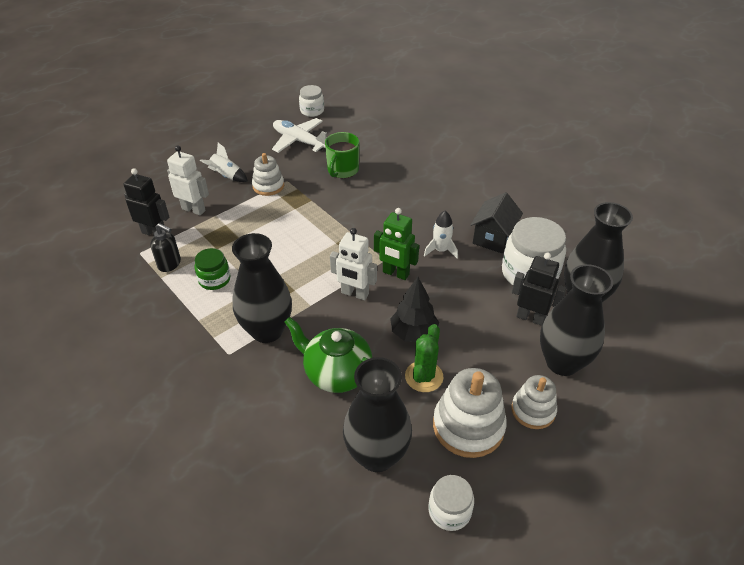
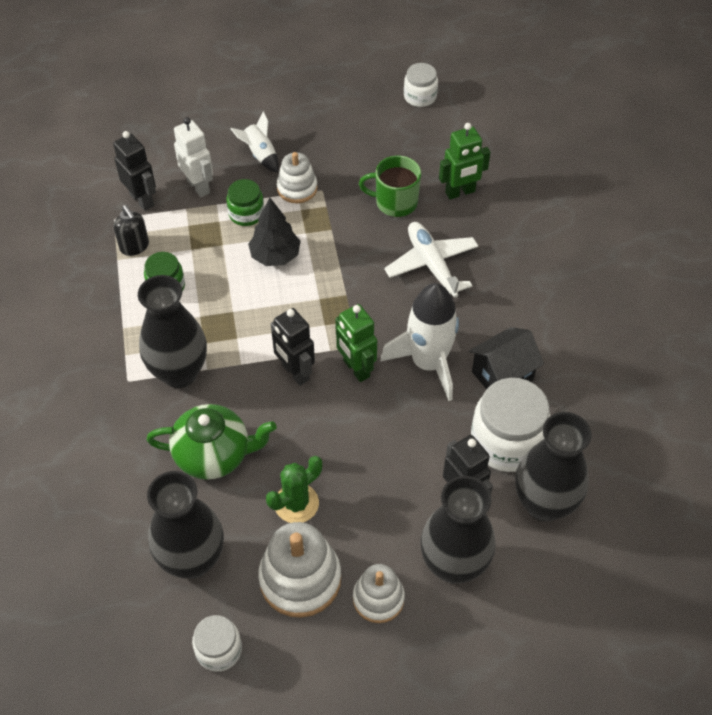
camera: 30 degrees right, 10 degrees up
white plane [272,118,327,153] -> white plane moved to [384,222,478,298]
green teapot [284,317,372,393] -> green teapot turned 120 degrees clockwise [146,404,276,480]
green mug [325,132,360,178] -> green mug turned 45 degrees clockwise [359,156,421,217]
white robot [330,228,377,300] -> black robot [271,308,315,386]
black tree [390,277,439,342] -> black tree moved to [248,198,300,266]
white rocket [424,211,458,258] -> white rocket [380,283,459,401], size x1.94
none -> green jar [226,179,264,226]
none -> green robot [439,123,491,200]

